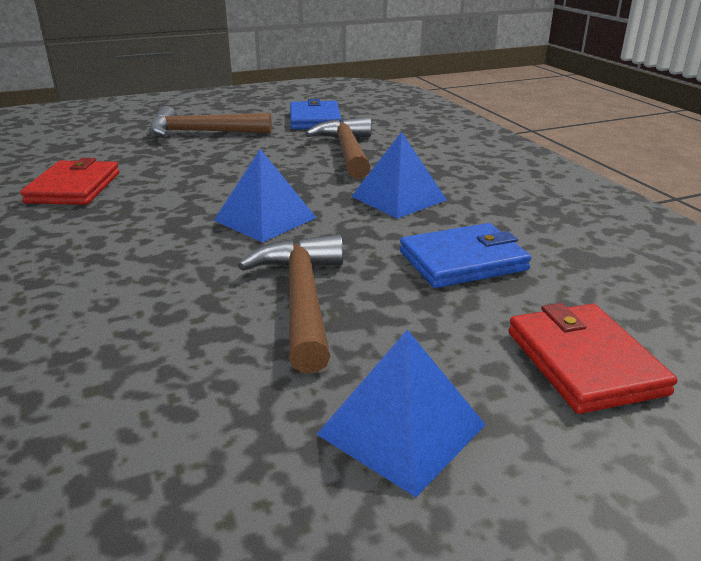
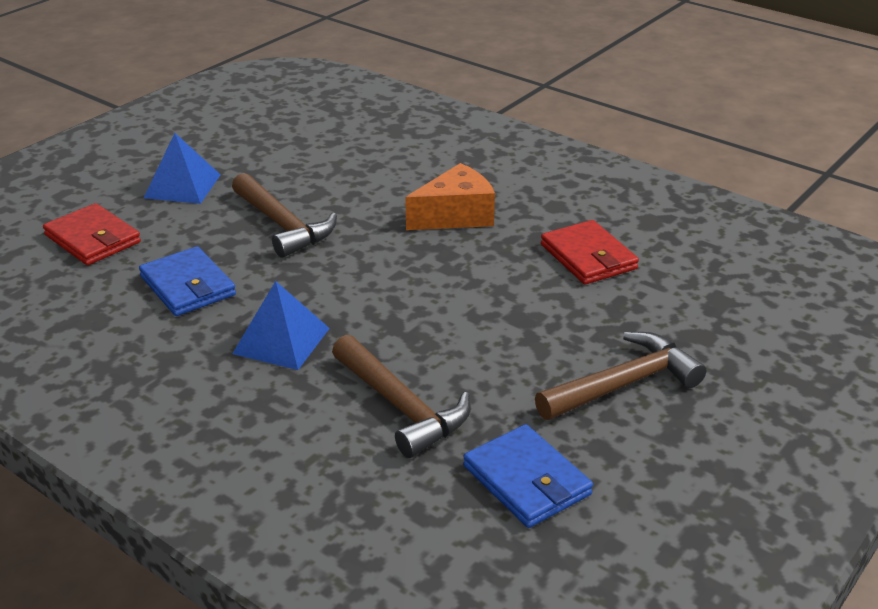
camera: 150 degrees right, 5 degrees up
blue pyramid [214,149,317,243] -> none
blue wallet [400,223,531,288] -> blue wallet turned 75 degrees counterclockwise [139,246,236,316]
none -> orange cheese [405,163,495,230]

